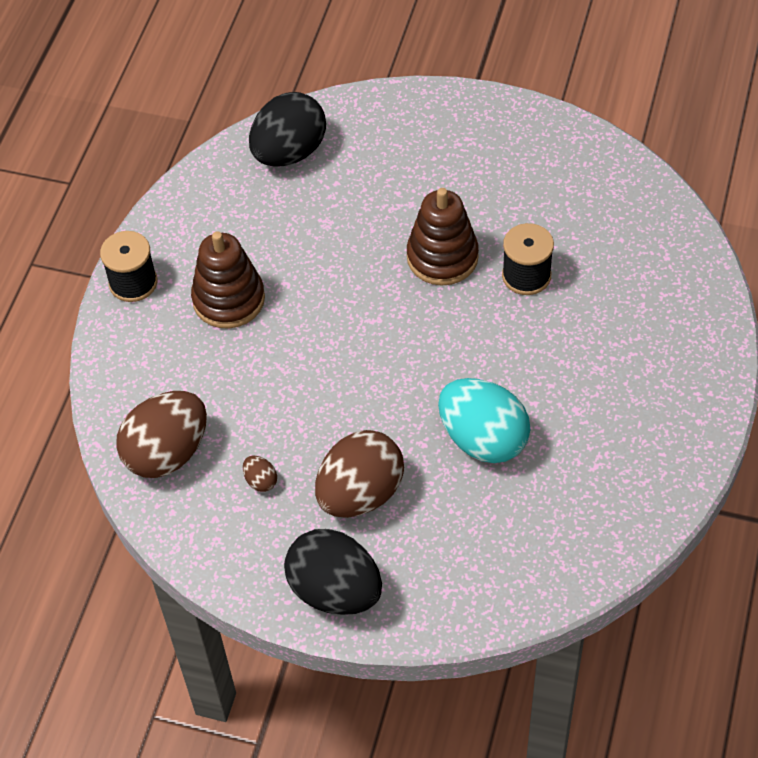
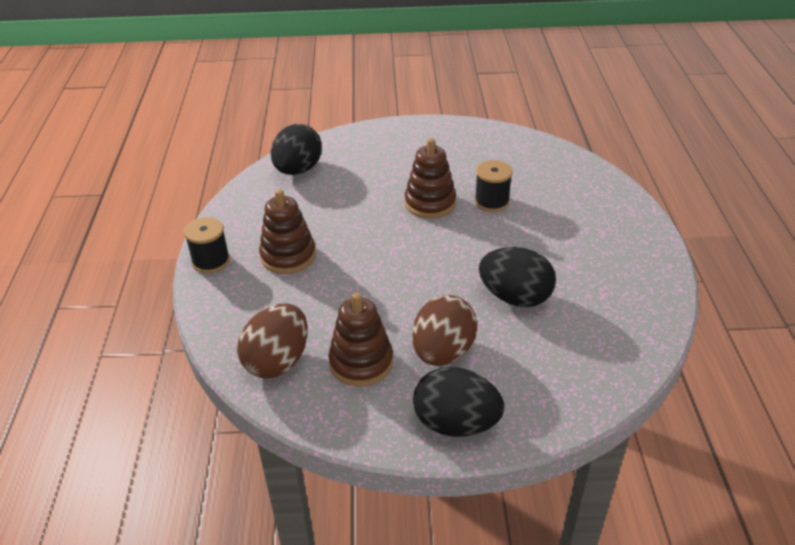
camera: 20 degrees left, 15 degrees down
brown egg [243,456,277,492] -> brown stacking toy [328,293,393,387]
turquoise egg [438,378,531,463] -> black egg [479,247,556,307]

